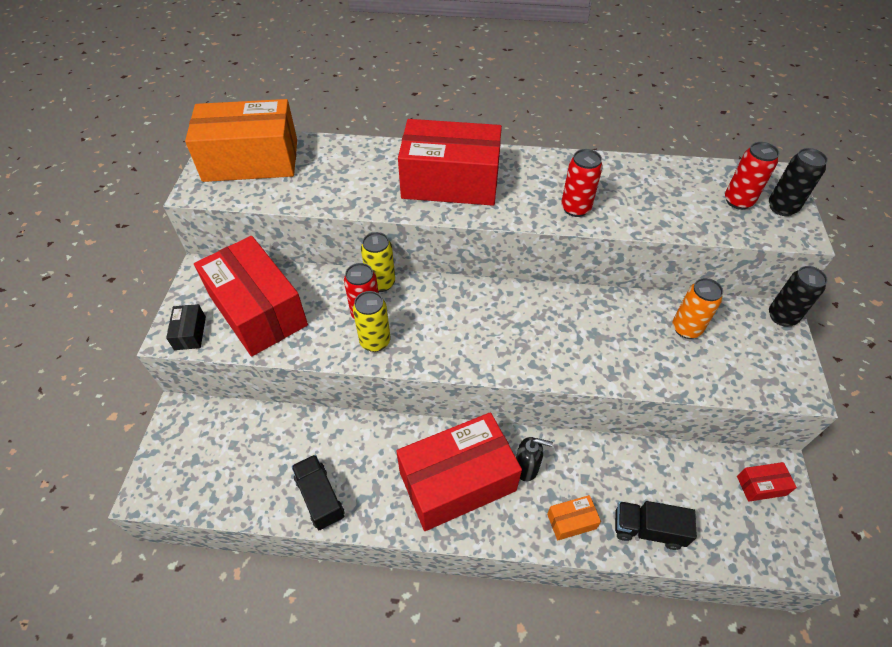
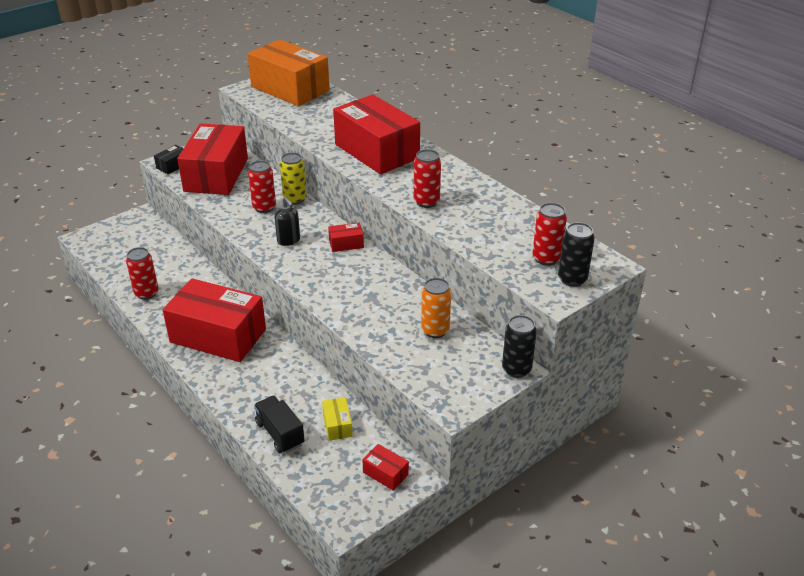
camera: 45 degrees right, 15 degrees down
black truck [291,454,345,530] -> red can [126,247,158,300]
yellow can [353,291,391,352] -> none
black soap dispenser [516,437,553,481] -> black soap dispenser moved to [275,197,300,246]
orange box [547,495,601,541] -> none
none -> yellow box [322,397,353,441]
none -> red box [328,223,364,252]

